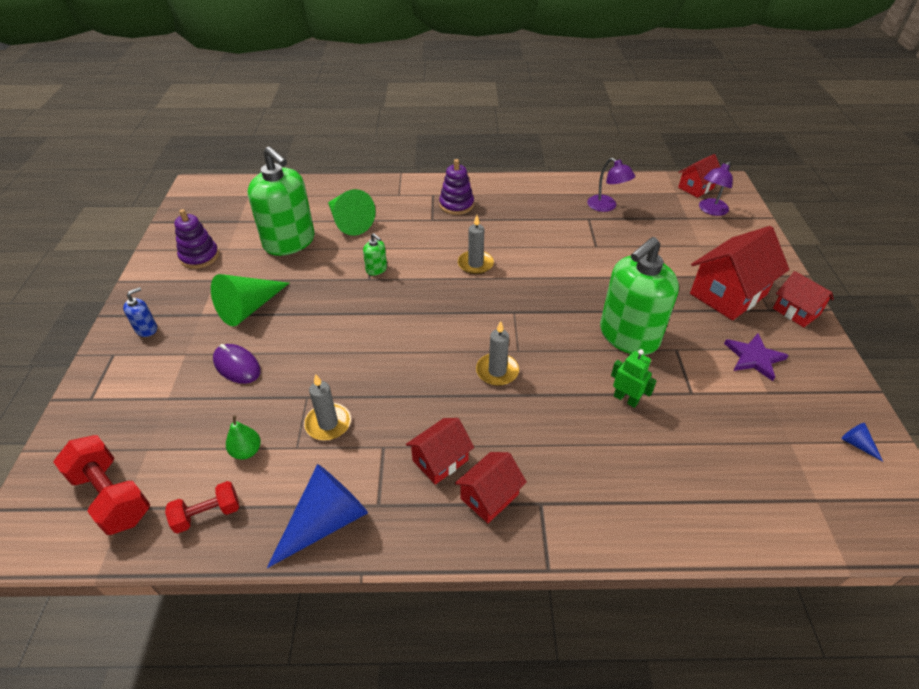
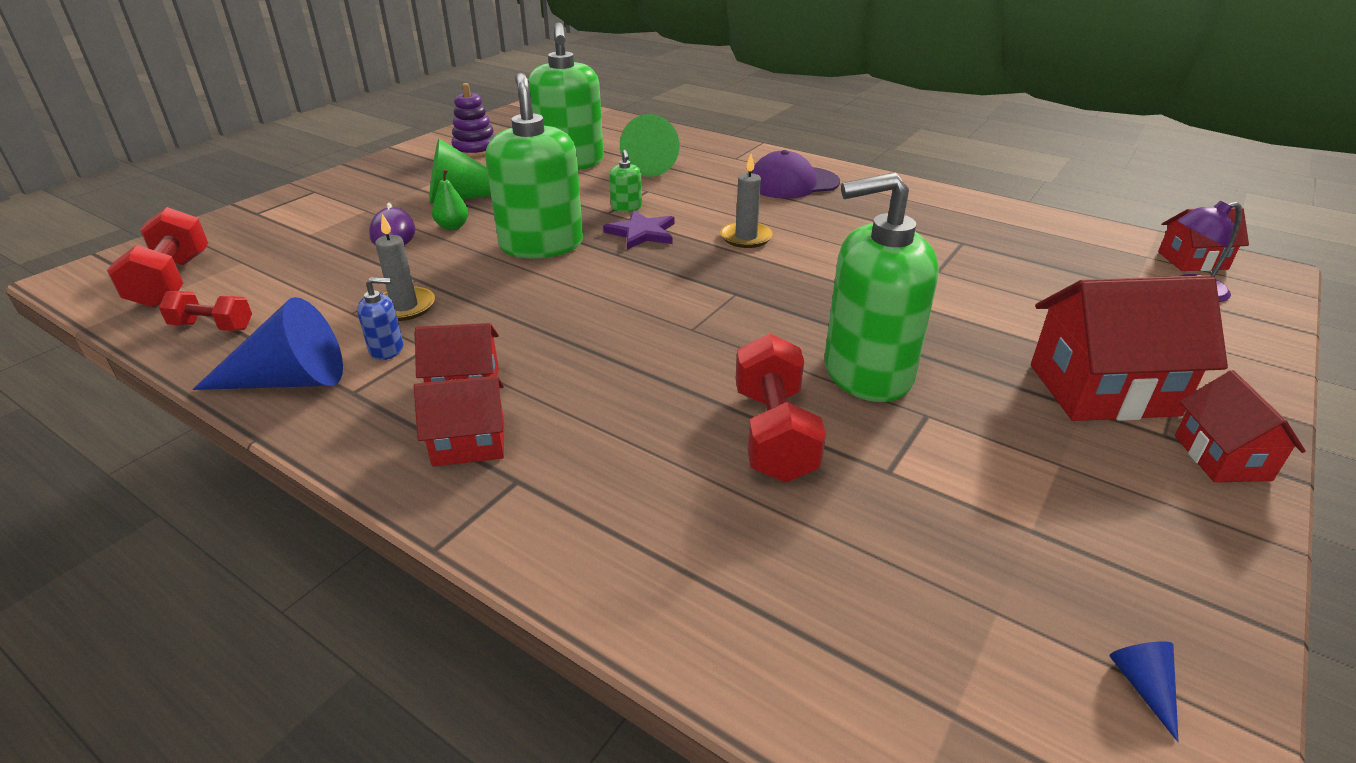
camera: 35 degrees right, 10 degrees down
blue soap dispenser [123,287,157,337] -> blue soap dispenser moved to [357,277,403,360]
green pear [226,415,261,459] -> green pear moved to [432,169,469,230]
purple stacking toy [439,159,474,215] -> purple cap [751,150,840,199]
grey candle [476,321,519,386] -> none
purple lamp [587,158,635,212] -> none
green robot [611,349,657,408] -> red dumbbell [736,333,826,482]
purple star [724,333,789,381] -> purple star moved to [603,210,674,250]
none -> green soap dispenser [486,73,583,259]

